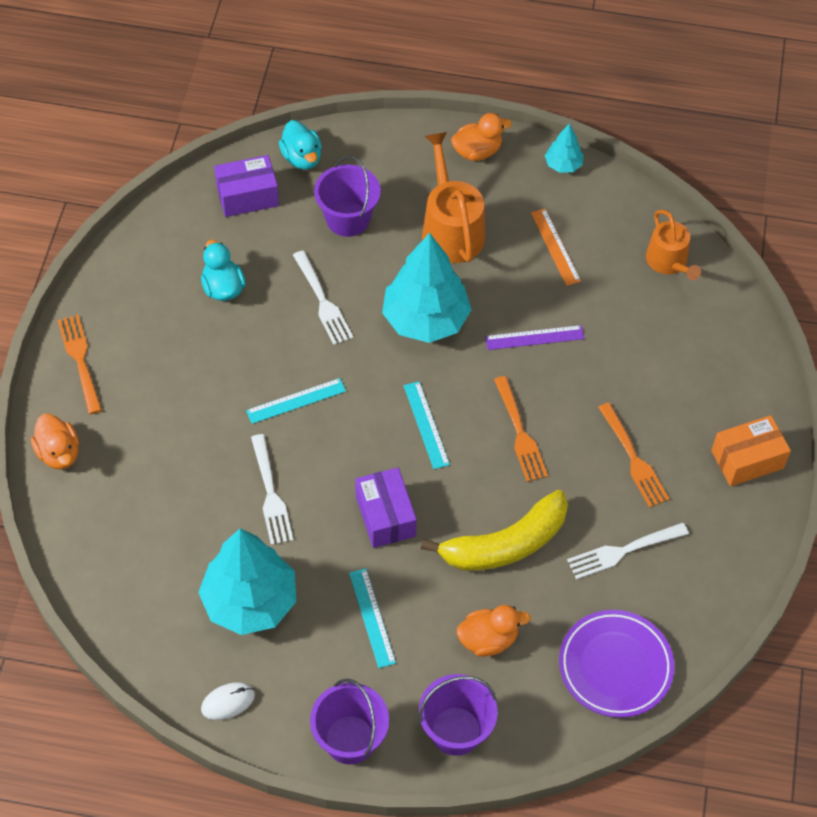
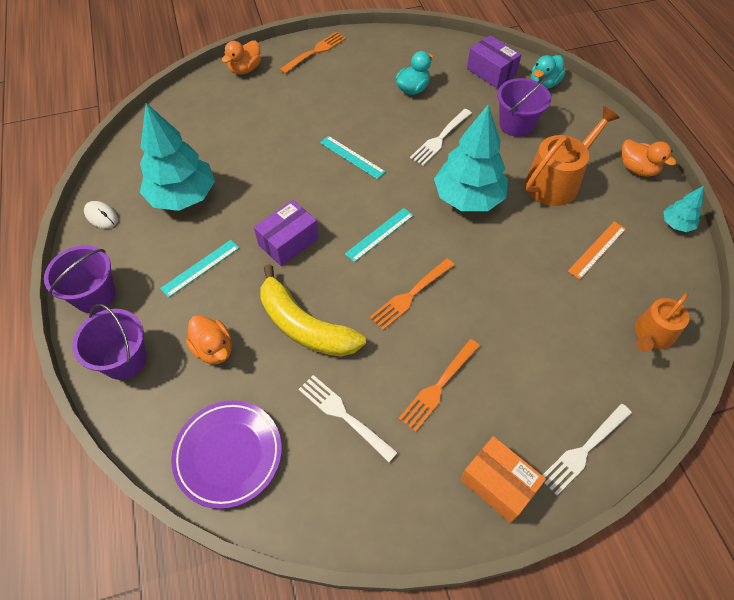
camera: 65 degrees right, 0 degrees up
white fork [251,434,293,545] -> white fork moved to [542,404,632,496]
purple ruler [485,325,585,350] -> none

